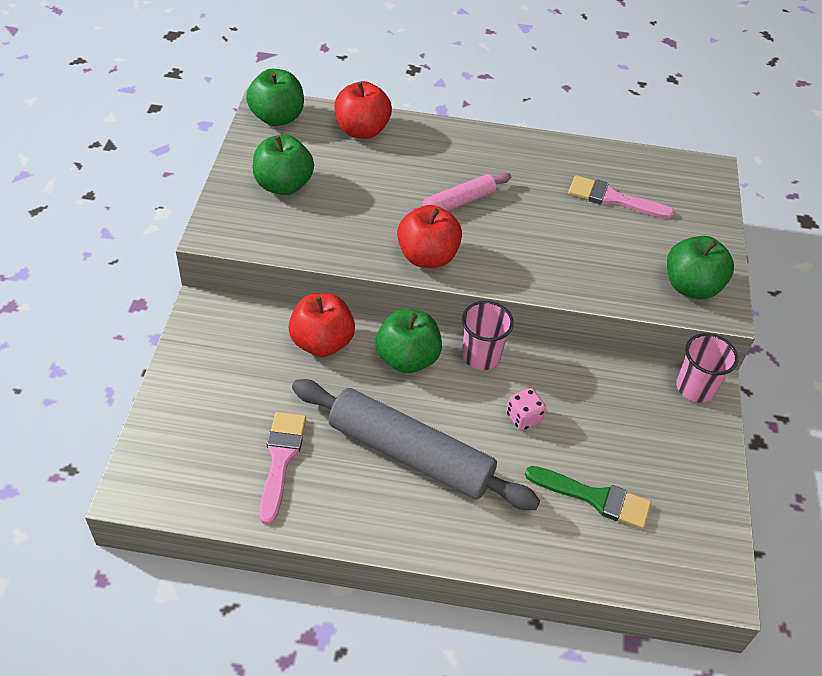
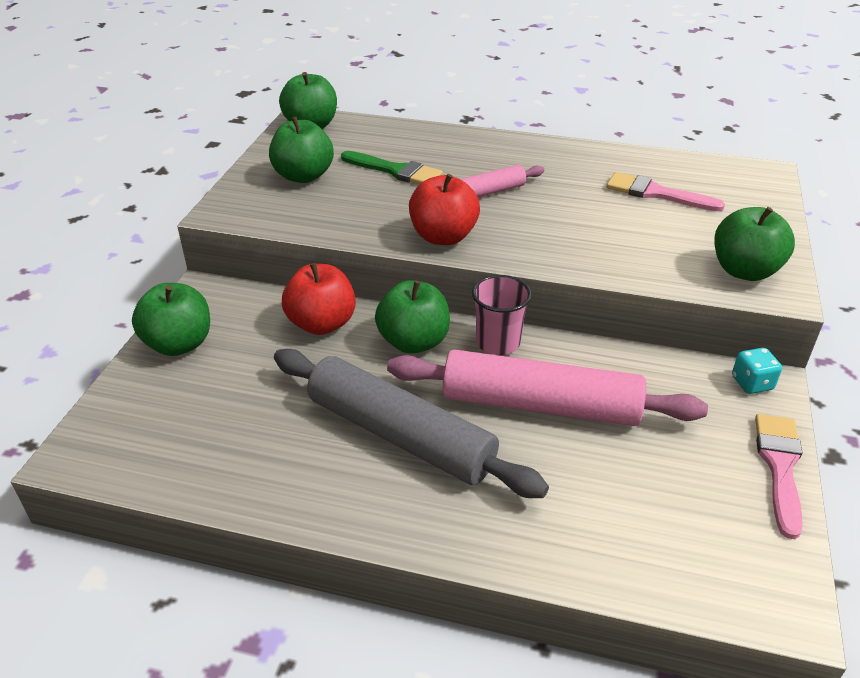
camera: 10 degrees right, 10 degrees down
pink brush [259,412,306,525] -> pink brush moved to [755,414,803,539]
red apple [334,81,392,139] -> none
pink dice [506,388,546,431] -> pink rolling pin [387,350,708,426]
green brush [525,466,651,529] -> green brush moved to [341,151,443,184]
pink cup [676,333,738,403] -> turquoise dice [732,348,782,394]
none -> green apple [132,283,210,356]

